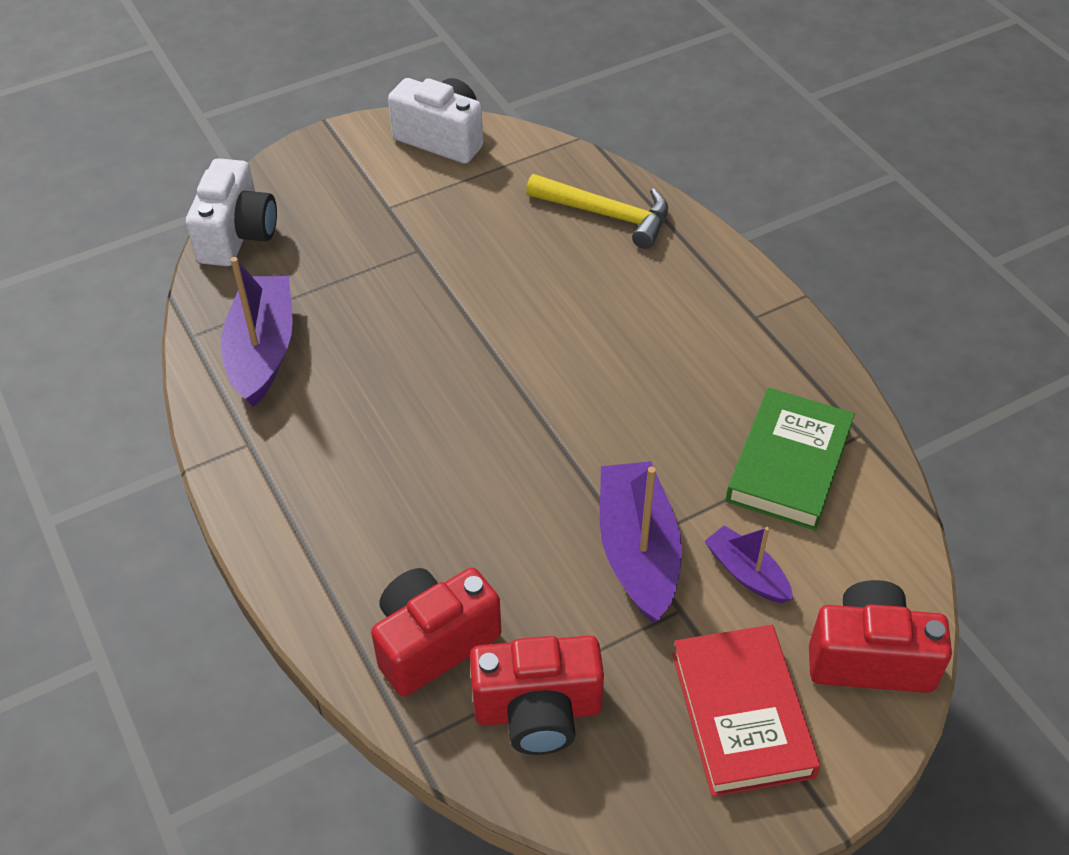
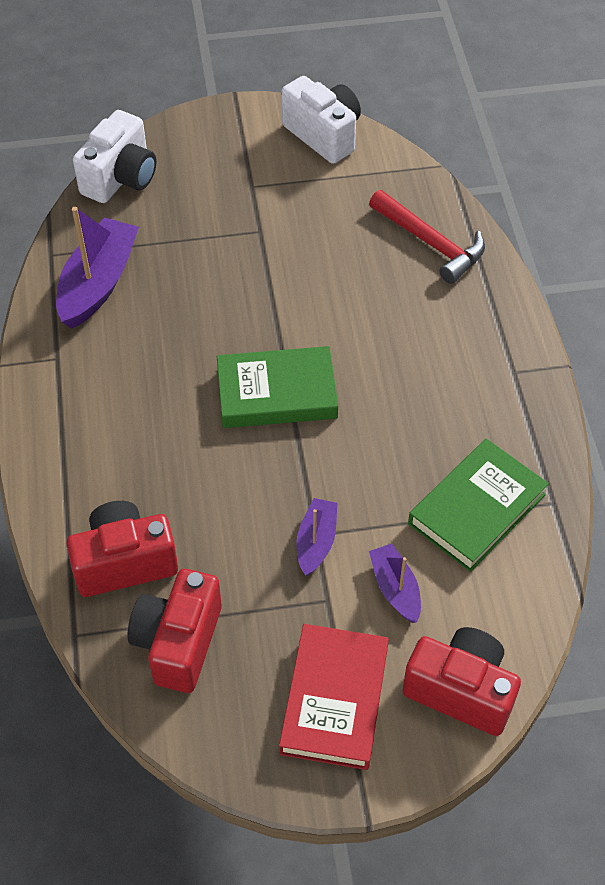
camera: 20 degrees right, 5 degrees up
red camera [470,636,604,755] -> red camera turned 90 degrees clockwise [128,569,222,693]
yellow hammer [526,174,668,249] -> red hammer [369,190,485,284]
purple boat [600,461,682,623] -> purple boat [296,498,337,576], size x0.56
none -> green book [217,346,338,428]

